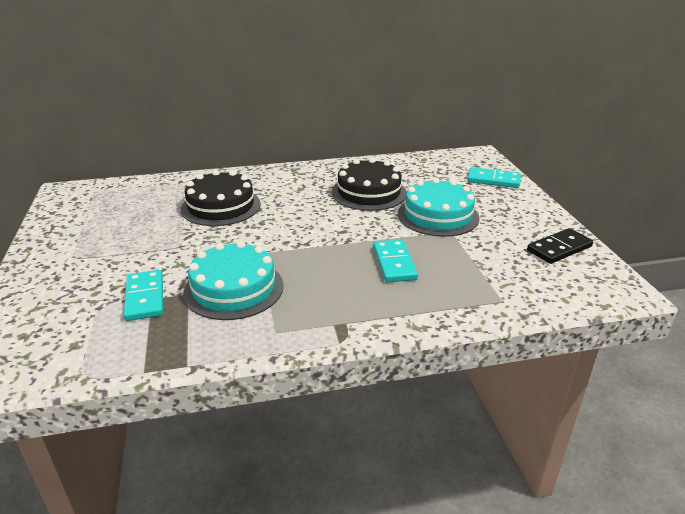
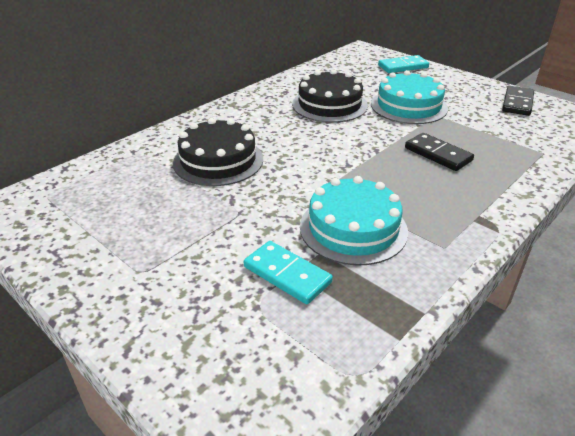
camera: 35 degrees left, 5 degrees up
turquoise domino [373,240,418,282] -> black domino [405,133,474,171]

